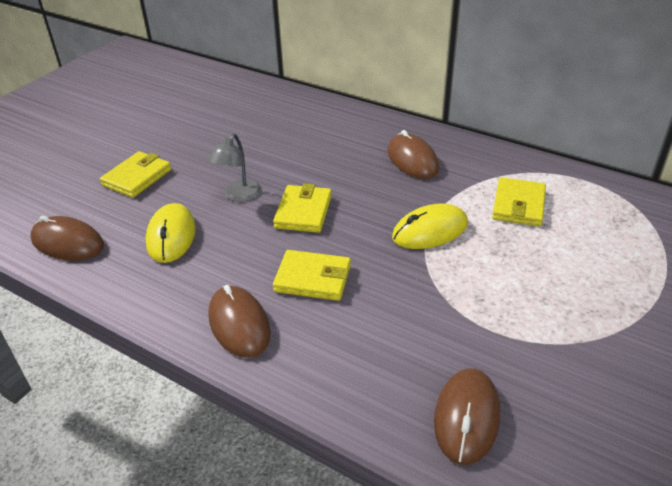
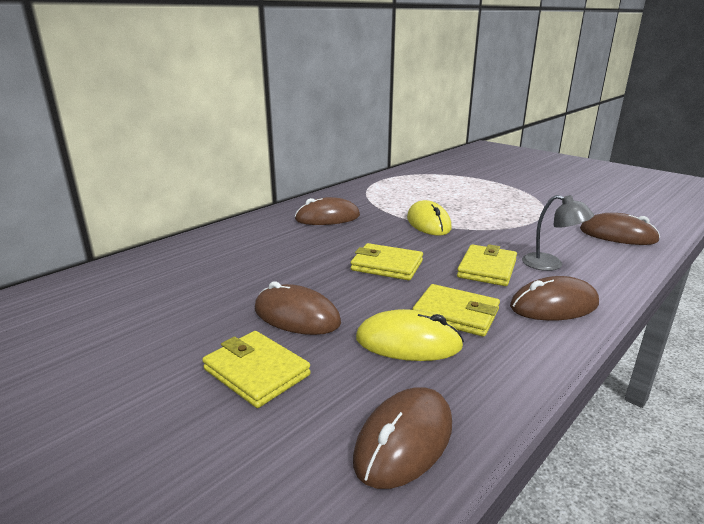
camera: 80 degrees left, 15 degrees down
grey lamp [208,134,261,202] -> grey lamp moved to [522,195,594,271]
yellow wallet [492,177,546,226] -> yellow wallet moved to [412,284,500,337]
none -> brown mouse [255,281,341,335]

